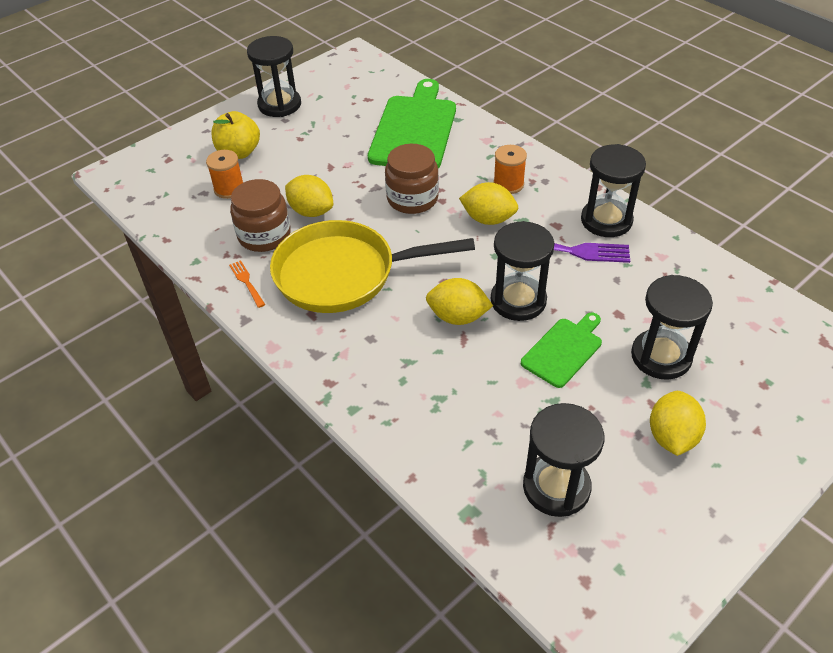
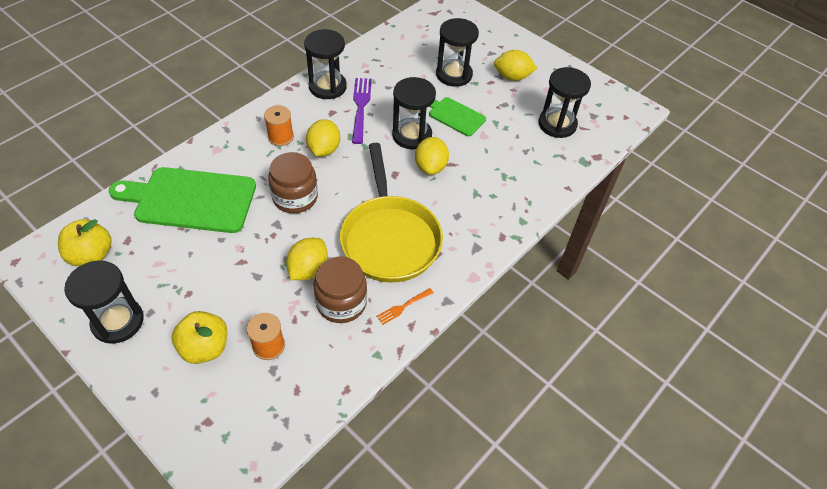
camera: 100 degrees left, 5 degrees up
none -> yellow apple [58,219,112,266]

